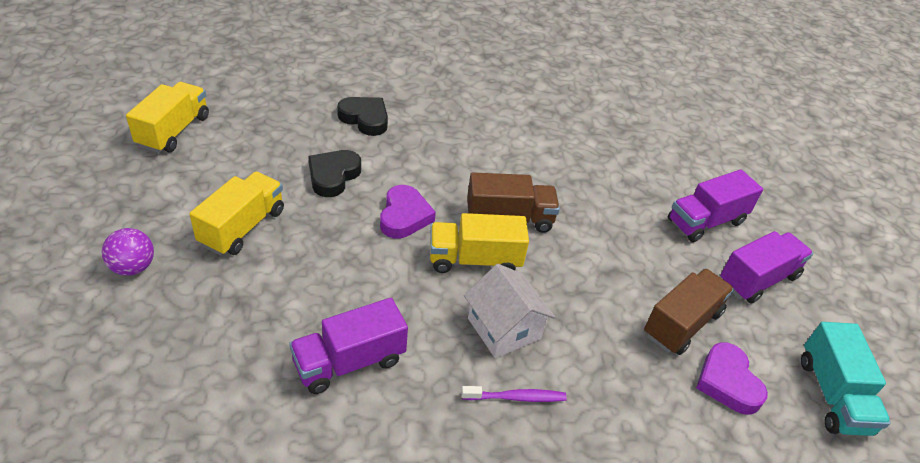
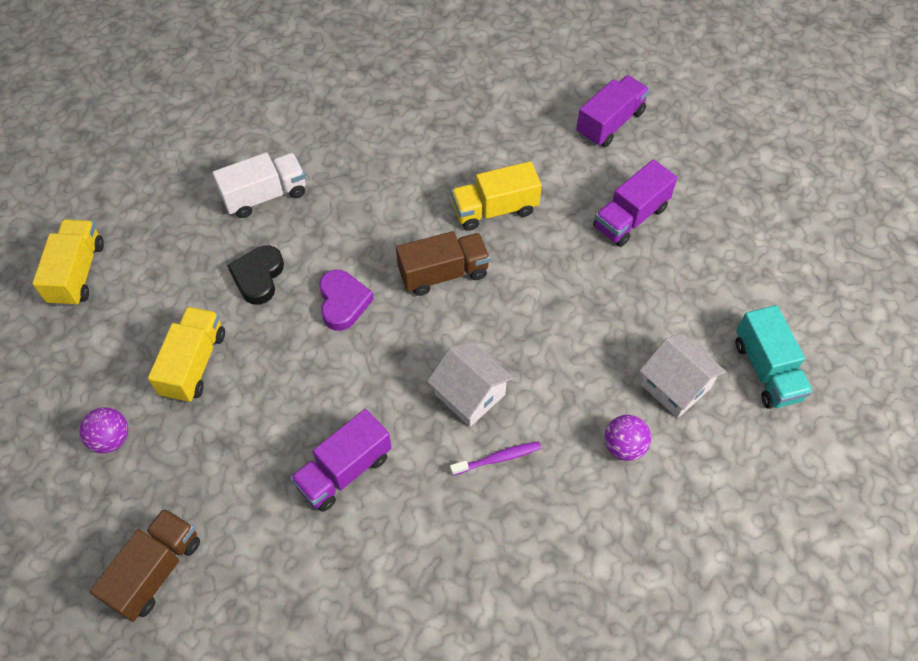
camera: 10 degrees left, 15 degrees up
black heart [337,97,388,136] -> white truck [212,152,306,218]
yellow truck [430,213,529,273] -> yellow truck moved to [451,161,542,231]
brown truck [644,268,734,355] -> brown truck moved to [90,508,200,622]
purple heart [696,342,768,414] -> white house [639,334,726,418]
purple truck [720,231,813,304] -> purple truck moved to [576,75,650,147]
none -> purple ball [605,415,651,461]

